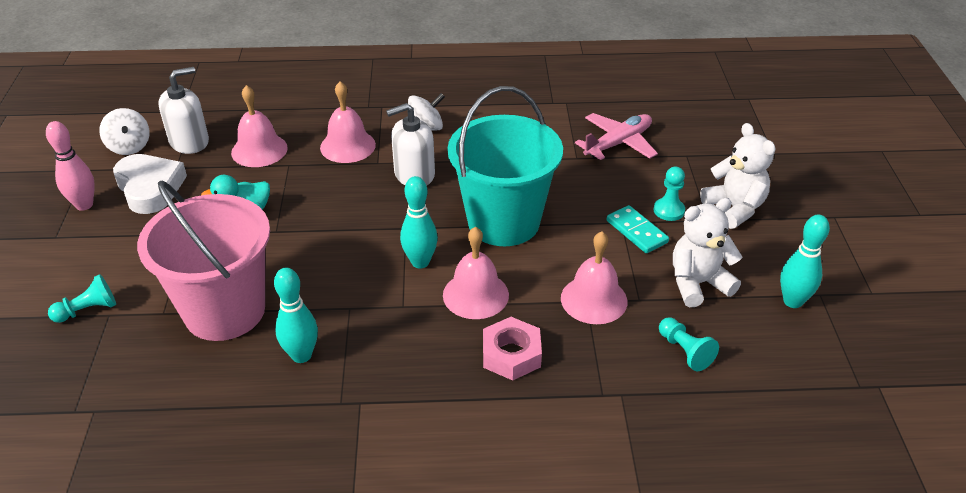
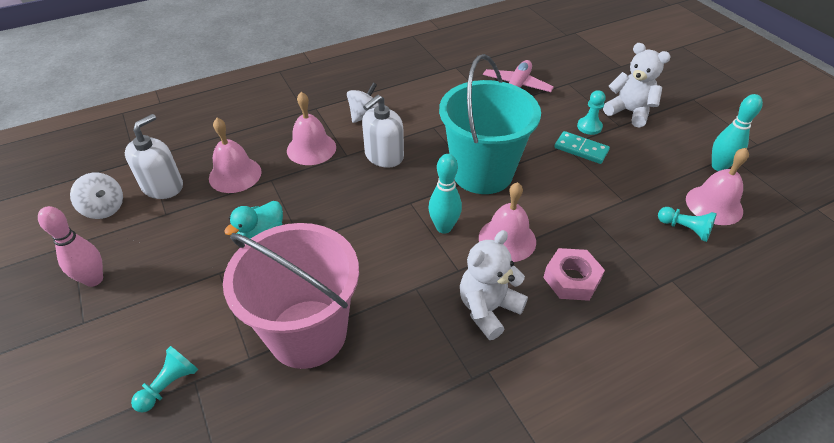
camera: 25 degrees left, 5 degrees up
white heart [113,154,187,214] -> none
turquoise bowling pin [274,268,318,363] -> none
pink bell [561,231,627,324] -> pink bell moved to [686,148,749,225]
white teddy bear [673,198,742,307] -> white teddy bear moved to [460,230,528,340]

